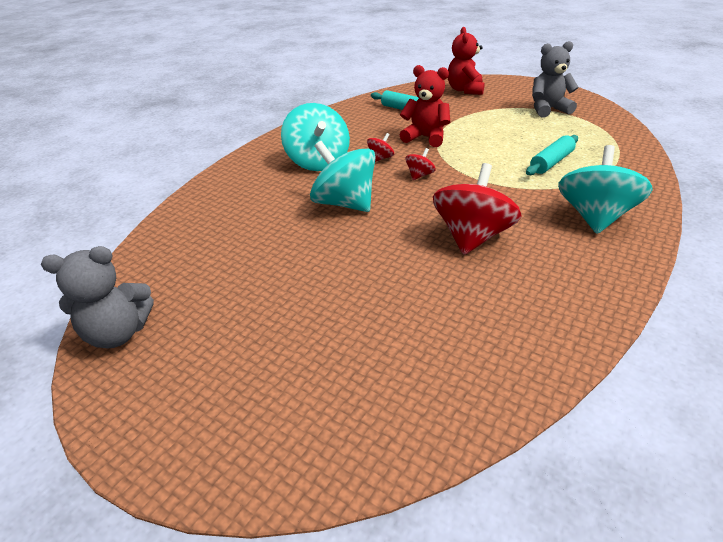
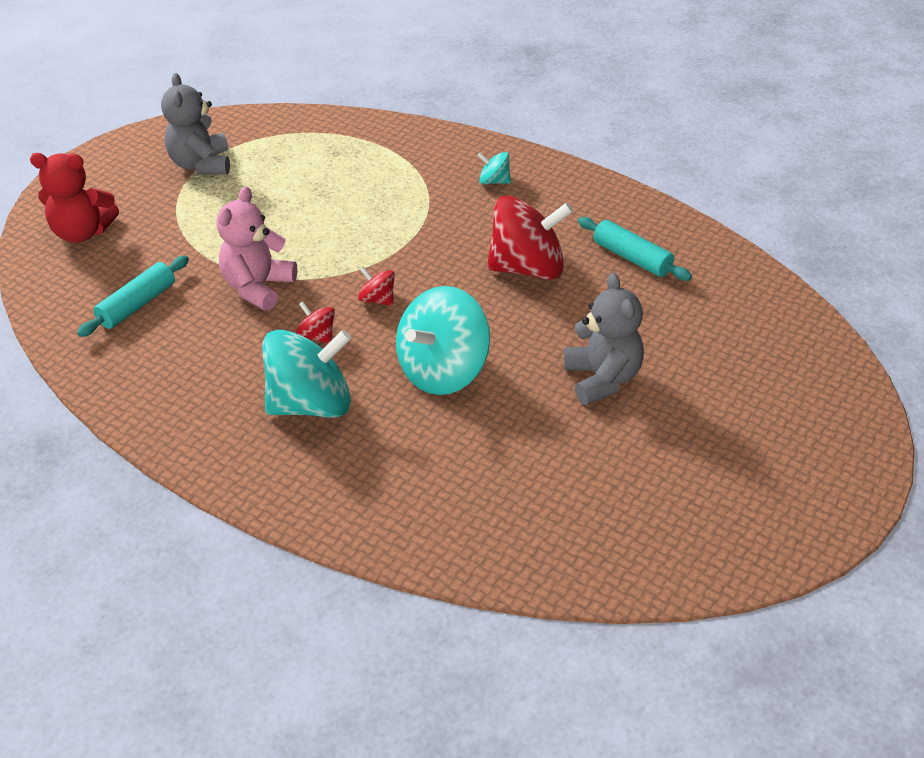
camera: 90 degrees left, 5 degrees up
grey teddy bear [41,246,154,349] -> grey teddy bear moved to [564,273,644,405]
red teddy bear [400,65,450,147] -> pink teddy bear [216,186,297,311]
red spinning top [433,163,522,255] -> red spinning top turned 150 degrees clockwise [487,196,573,280]
turquoise rolling pin [526,135,578,175] -> turquoise rolling pin moved to [578,217,692,281]
turquoise spinning top [558,145,653,234] -> turquoise spinning top [477,152,511,184], size x0.45

